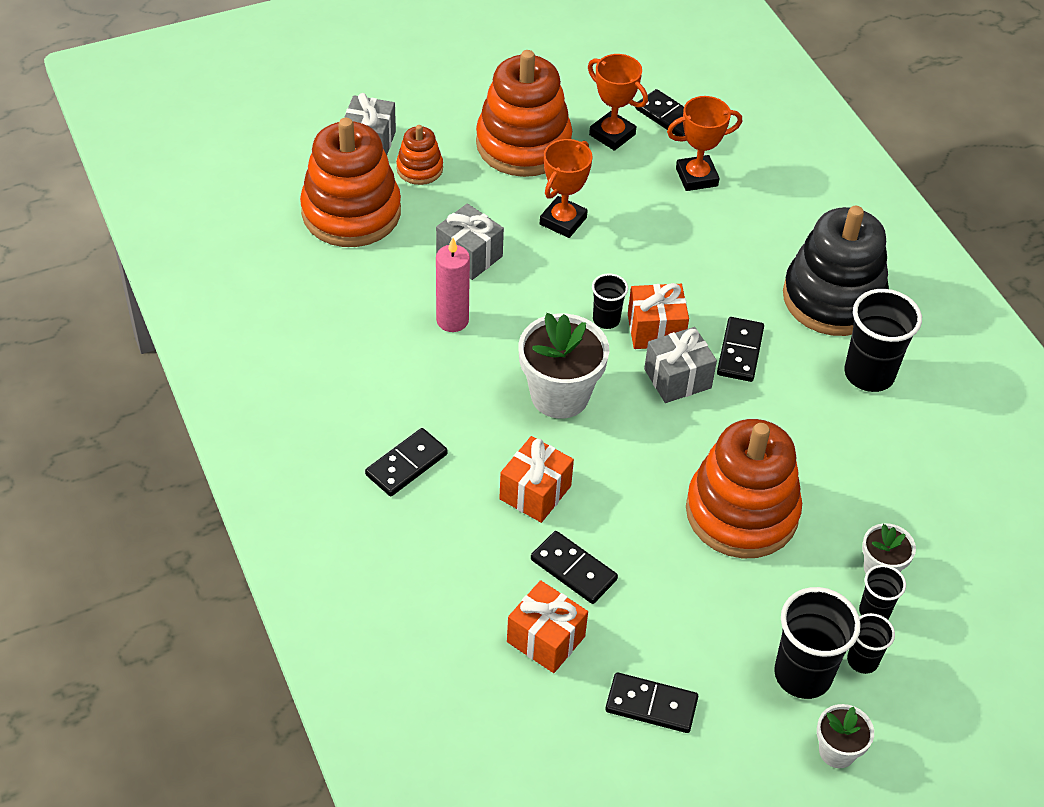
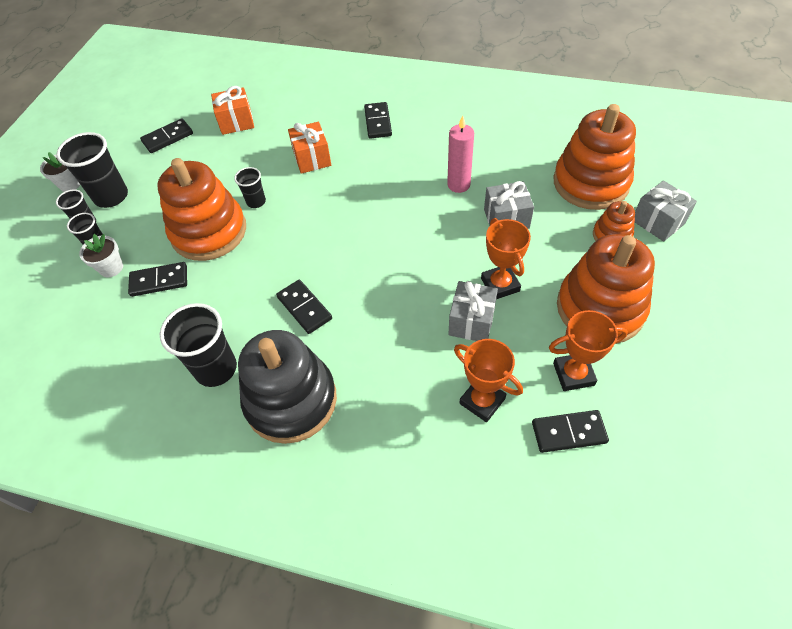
camera: 135 degrees right, 5 degrees up
white flower pot [518,313,609,419] -> none
black domino [531,531,618,604] -> black domino moved to [128,262,187,297]
black cup [592,273,628,329] -> black cup moved to [234,167,266,208]
orange gift [628,283,689,349] -> none
grey gift [644,327,717,403] -> grey gift moved to [448,281,498,341]
orange trophy [667,96,742,191] -> orange trophy turned 75 degrees counterclockwise [454,339,523,422]

